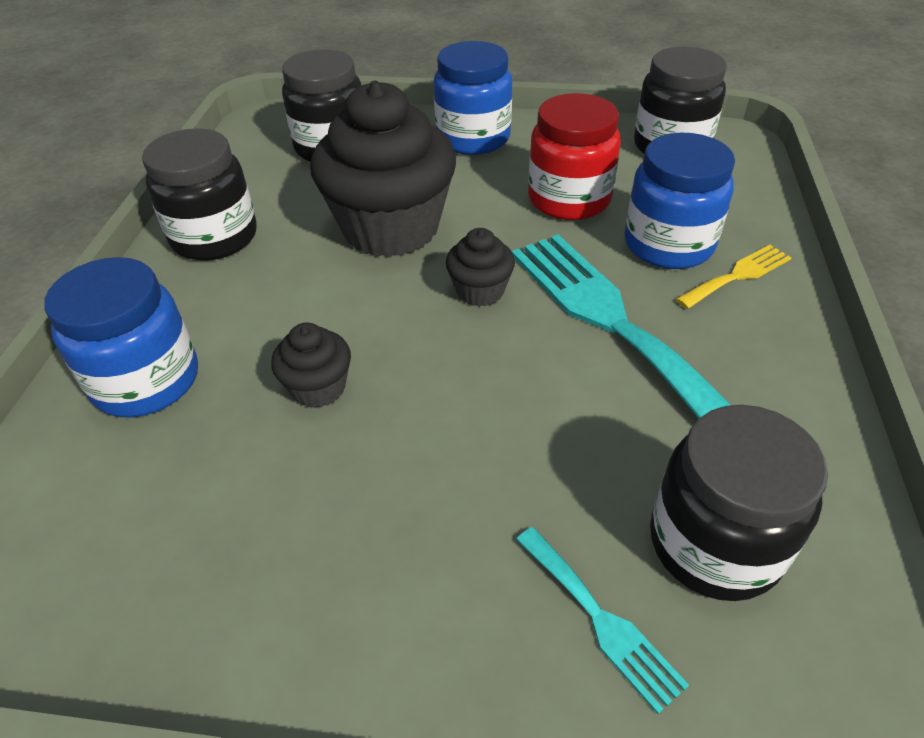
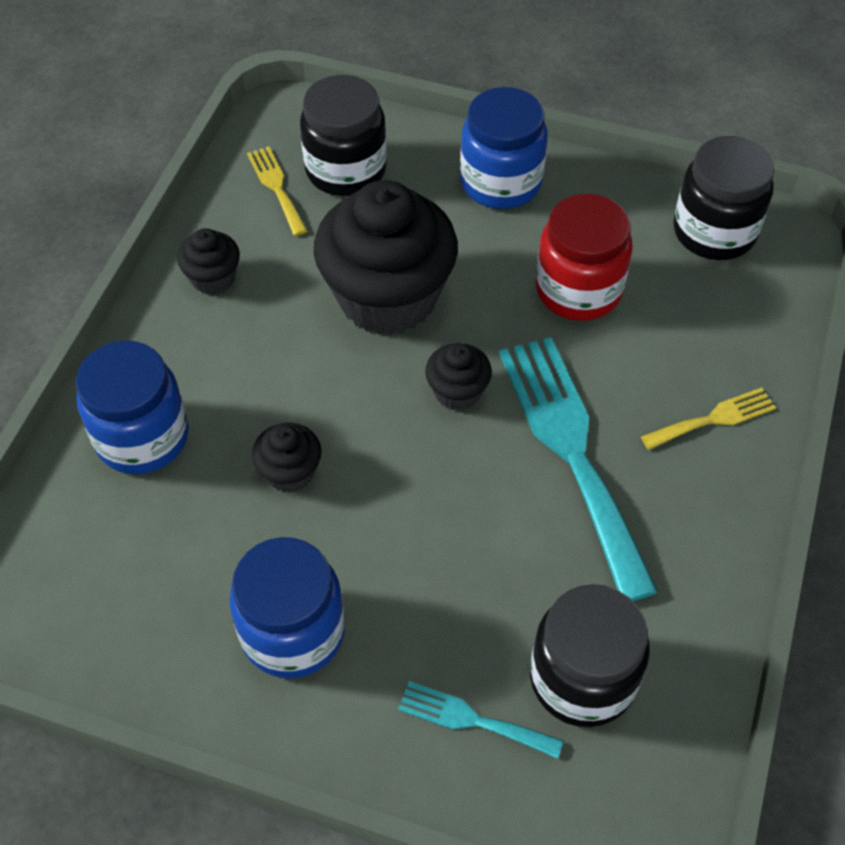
camera: 10 degrees right, 10 degrees up
black jar [142,128,257,260] -> black cupcake [177,228,240,295]
turquoise fork [516,527,689,714] -> turquoise fork turned 135 degrees clockwise [398,681,563,759]
blue jar [624,133,735,269] -> blue jar moved to [229,537,345,678]
none -> yellow fork [247,146,308,236]

